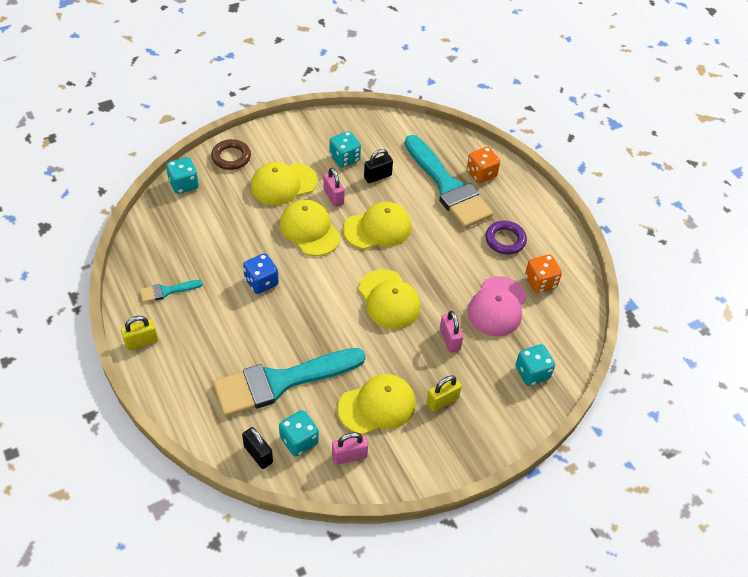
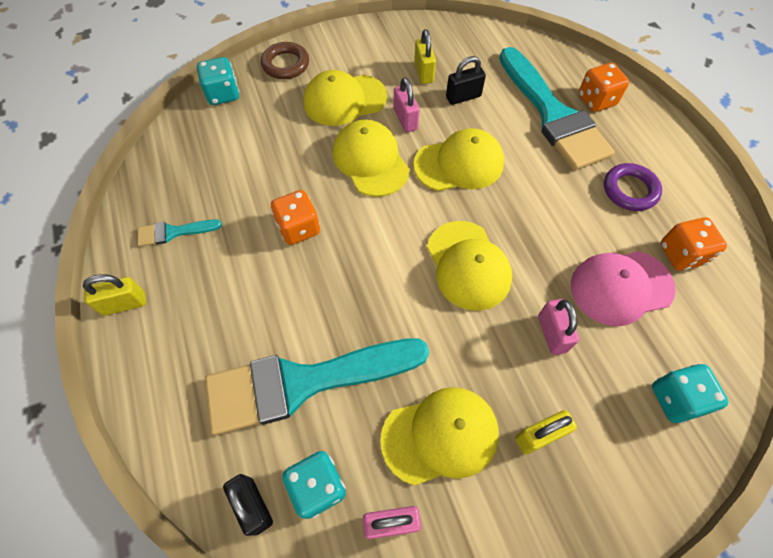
camera: 10 degrees right, 10 degrees up
blue dice [243,253,279,294] -> orange dice [271,190,320,245]
turquoise dice [330,131,361,168] -> yellow padlock [414,29,436,84]
pink cap [468,276,527,336] -> pink cap turned 45 degrees clockwise [571,251,676,326]

